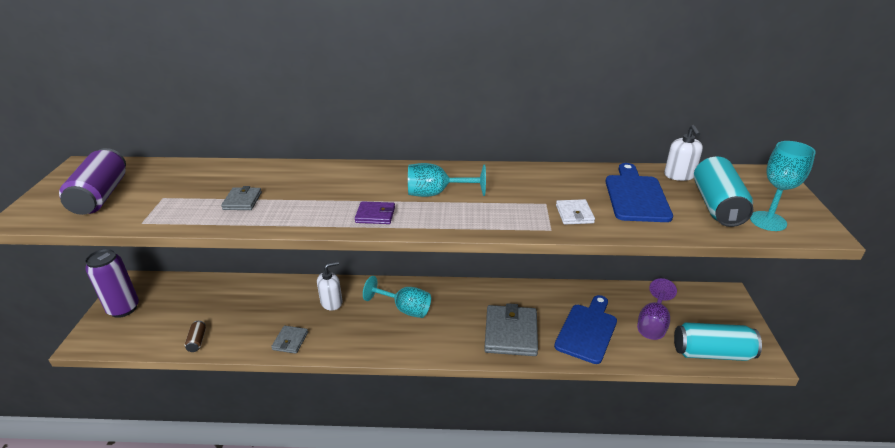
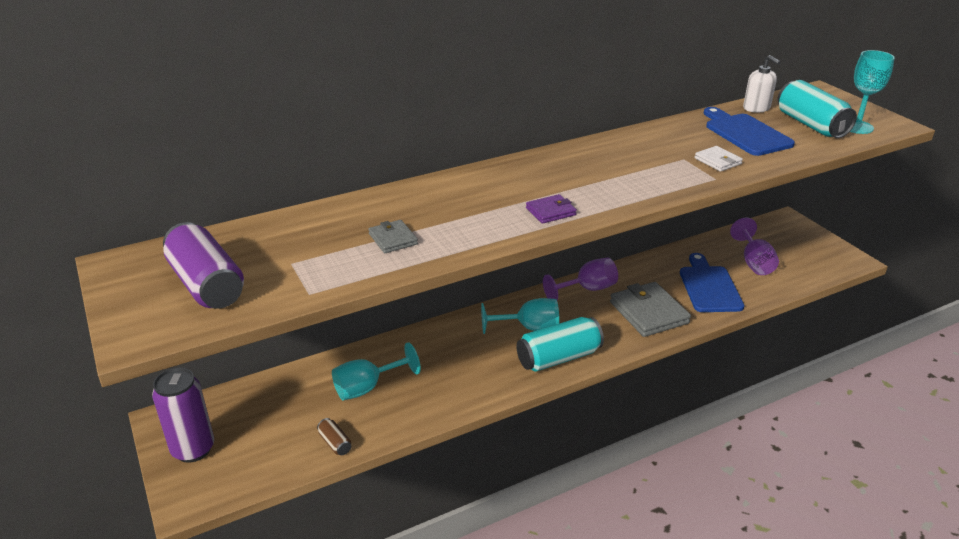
camera: 30 degrees left, 0 degrees up
grey wallet [271,326,308,354] -> none
white soap dispenser [317,261,343,311] -> none
turquoise goblet [408,163,486,197] -> turquoise goblet moved to [332,342,421,400]
turquoise can [674,322,762,361] -> turquoise can moved to [516,317,604,372]
none -> purple goblet [543,258,618,301]

